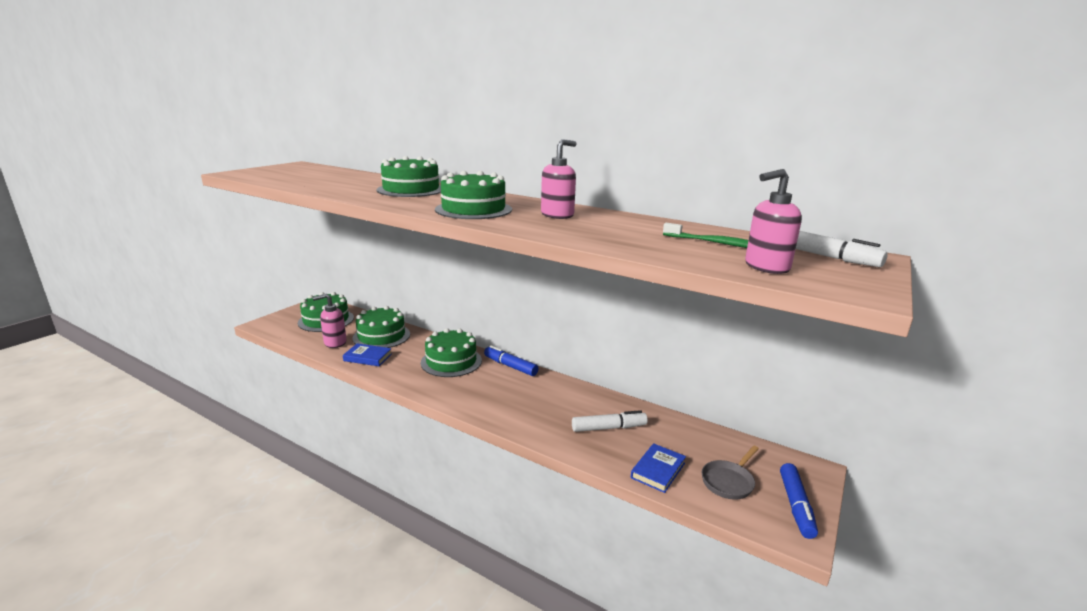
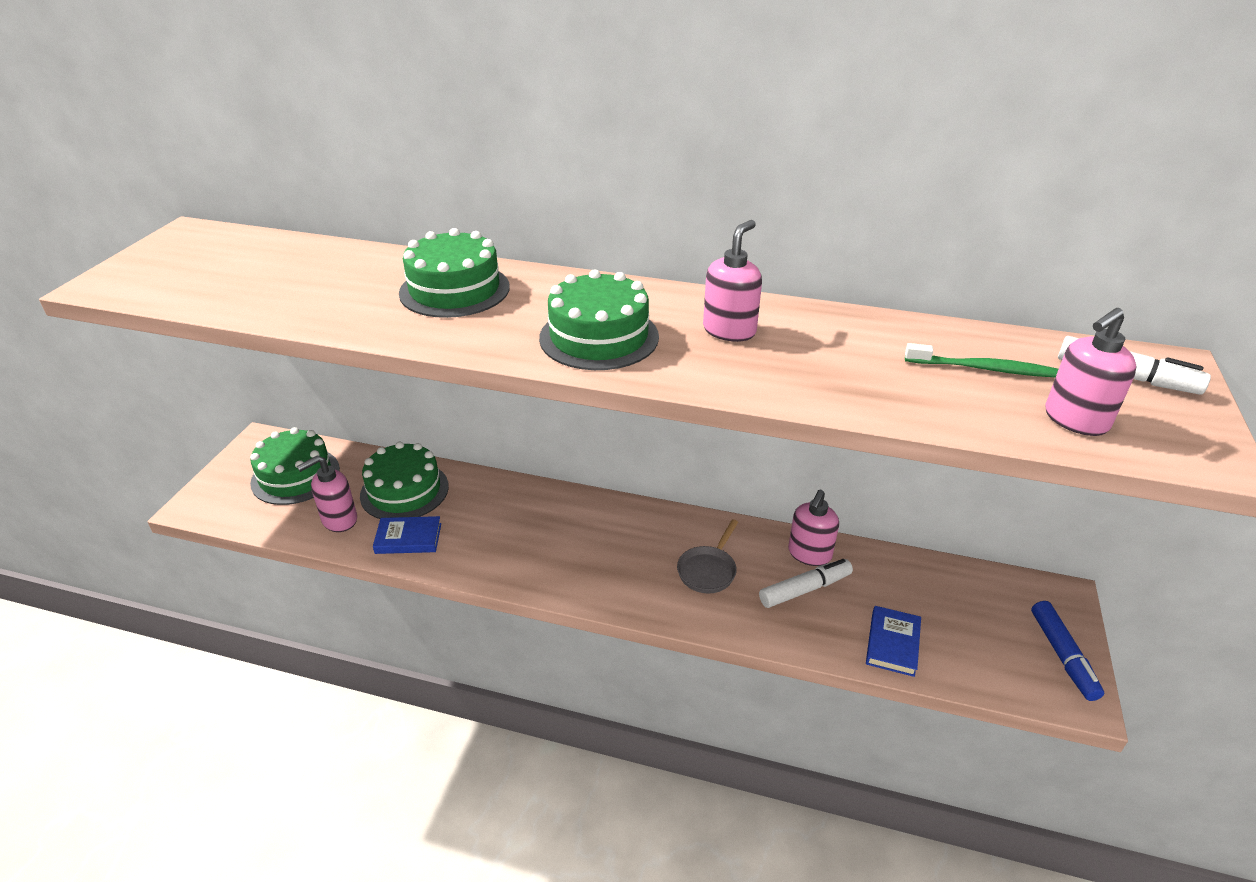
camera: 15 degrees left, 15 degrees up
green cake [421,328,482,377] -> none
blue marker [484,345,539,376] -> none
grey pan [701,446,759,499] -> grey pan moved to [677,519,738,593]
none -> pink soap dispenser [788,490,839,566]

